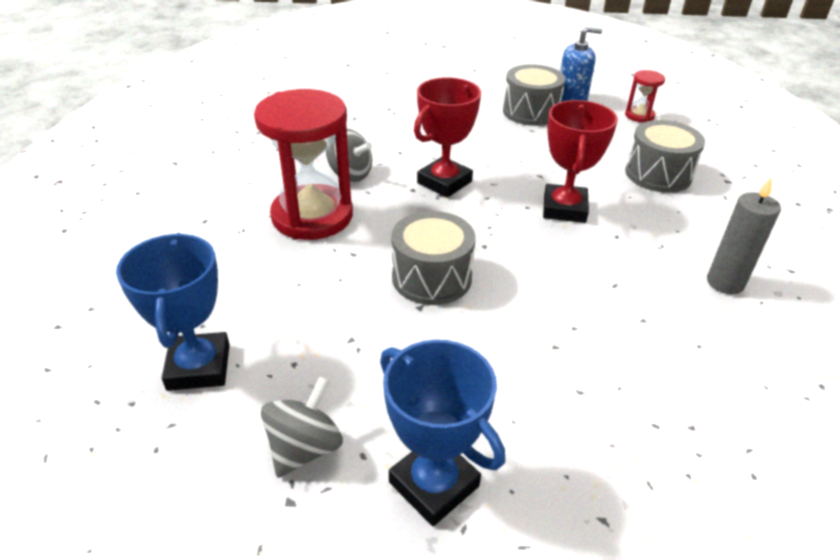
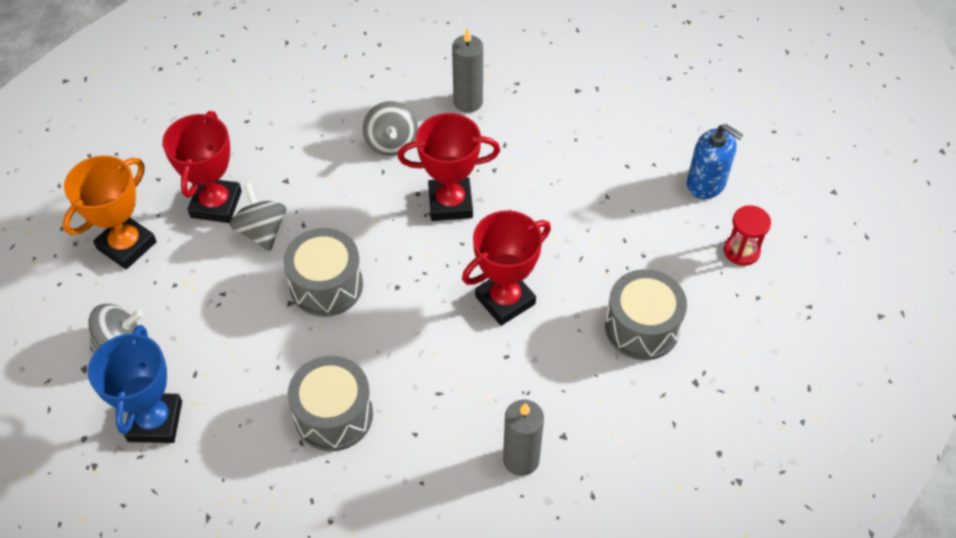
camera: 45 degrees right, 15 degrees up
blue trophy [116,233,230,391] -> orange trophy [63,155,157,269]
red hourglass [254,89,353,240] -> none
grey drum [503,64,566,126] -> grey drum moved to [288,356,373,451]
none -> red trophy [162,111,242,223]
none -> grey spinning top [230,183,286,251]
none -> grey candle [452,28,483,113]

